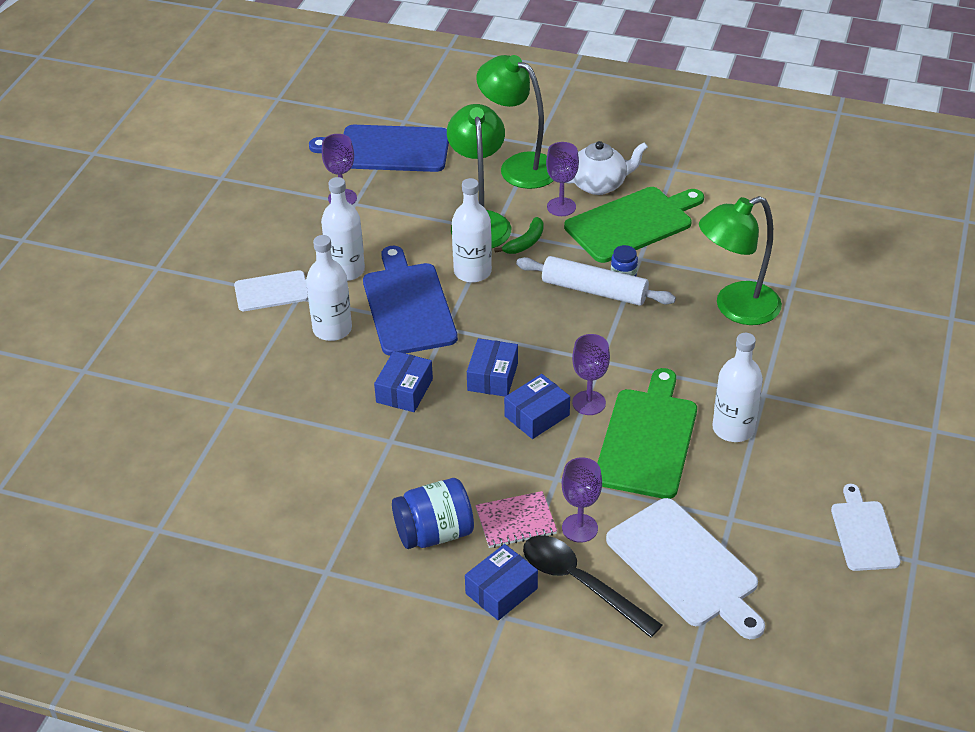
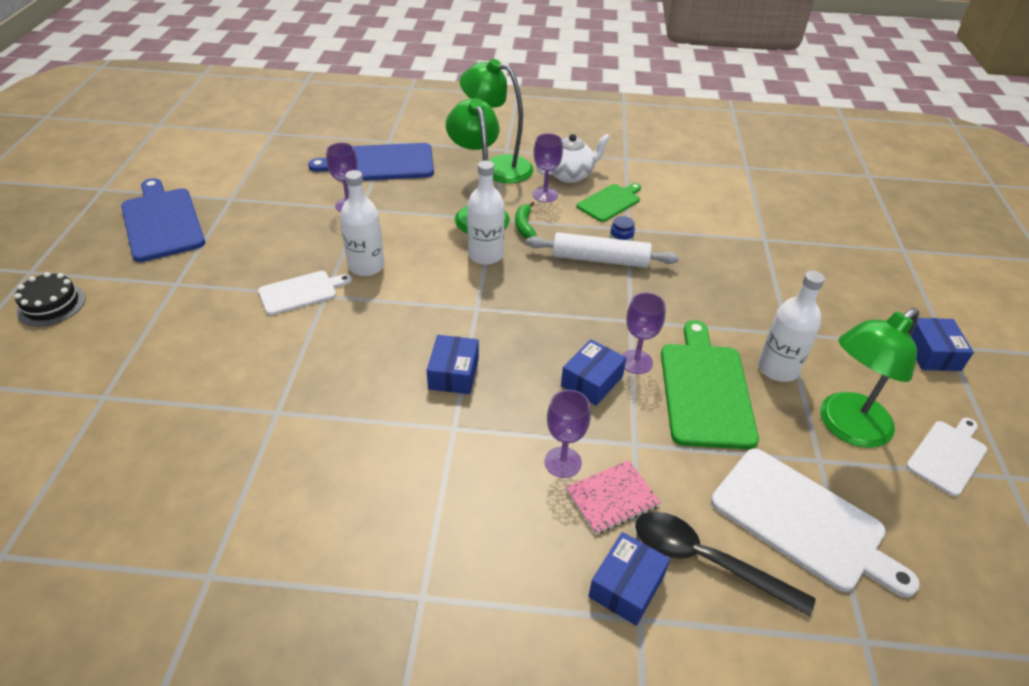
camera: 15 degrees left, 0 degrees up
white bottle [306,235,352,341] -> none
blue cutting board [363,246,458,356] -> blue cutting board moved to [121,178,205,262]
blue jar [392,478,474,549] -> none
blue box [467,338,518,397] -> blue box moved to [911,318,974,371]
green banana [494,217,544,254] -> green banana turned 150 degrees clockwise [515,202,537,239]
purple goblet [562,457,602,543] -> purple goblet moved to [545,390,591,478]
green cutting board [564,187,704,263] -> green cutting board [577,183,641,222], size x0.60
green lamp [699,196,782,325] -> green lamp moved to [820,308,919,448]
white cutting board [831,484,901,571] -> white cutting board turned 60 degrees clockwise [906,418,987,497]
none -> black cake [14,272,86,326]

